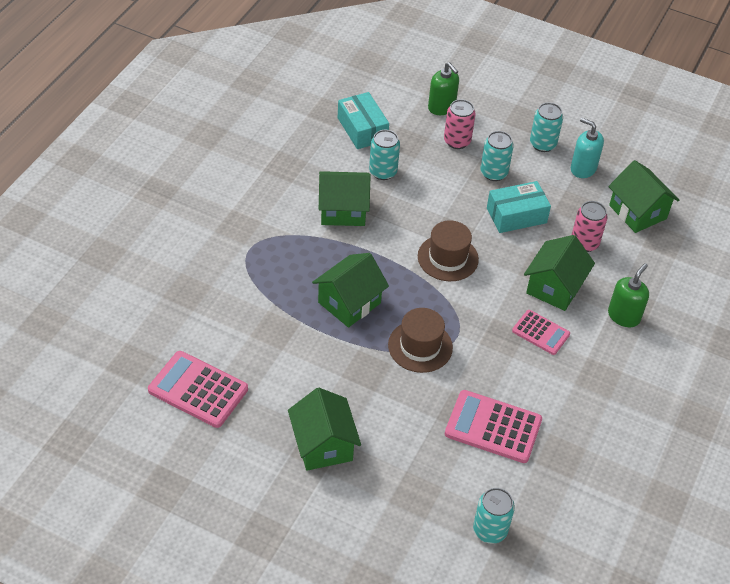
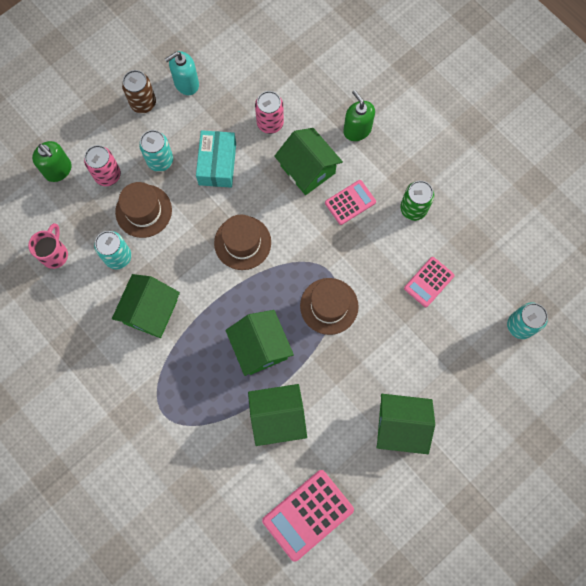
camera: 65 degrees left, 25 degrees up
turquoise box [338,92,389,149] -> pink mug [28,223,68,269]
green soap dispenser [428,62,459,115] -> green soap dispenser turned 60 degrees clockwise [32,141,72,182]
pink calculator [445,390,542,463] -> pink calculator [404,257,455,307], size x0.61
turquoise can [530,102,563,152] -> brown can [122,70,156,113]
green house [608,160,679,233] -> green house moved to [248,384,307,446]
none -> brown hat [115,182,172,238]
none -> green can [400,181,434,221]

